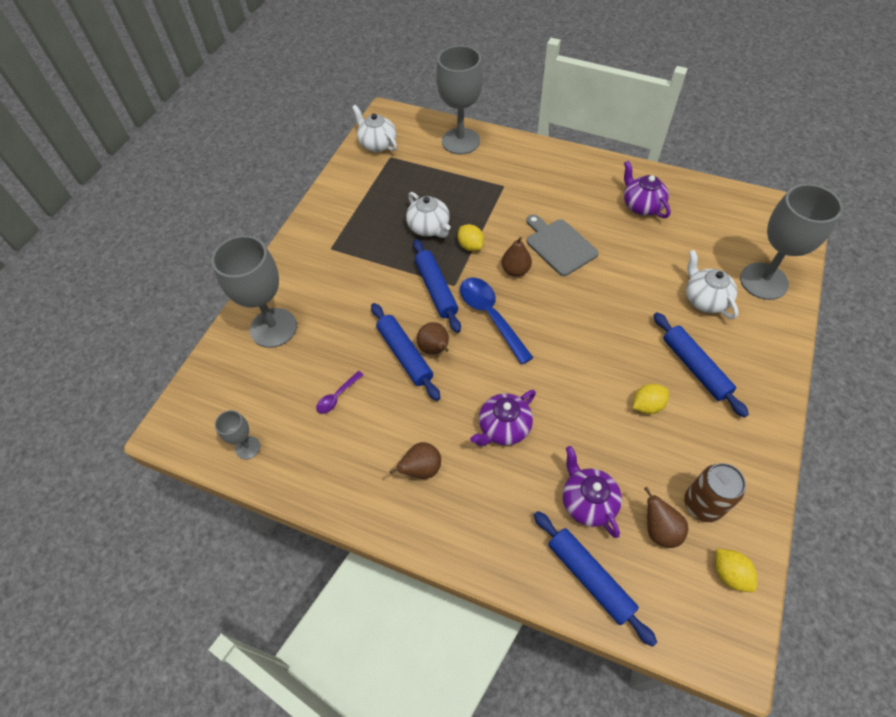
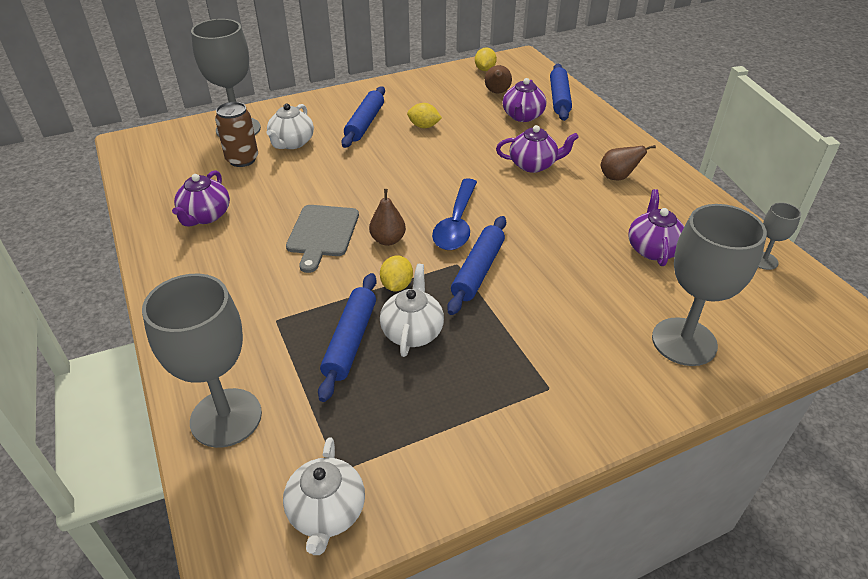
camera: 140 degrees left, 15 degrees down
purple spoon [316,371,363,414] -> purple teapot [629,189,684,266]
blue rolling pin [371,303,440,401] -> blue rolling pin moved to [318,273,377,402]
brown pear [417,322,449,355] -> none
brown can [684,463,746,522] -> brown can moved to [215,102,258,167]

